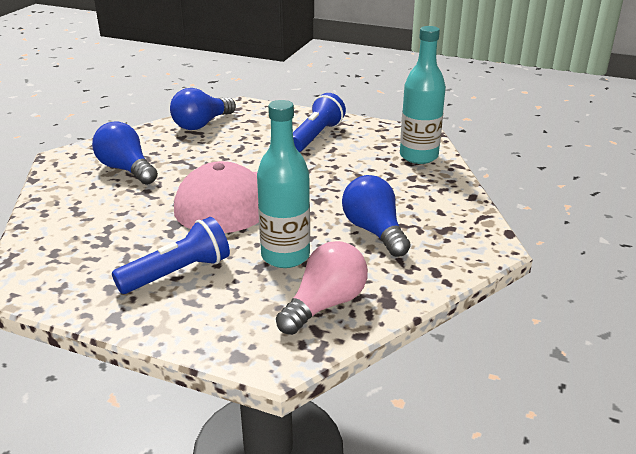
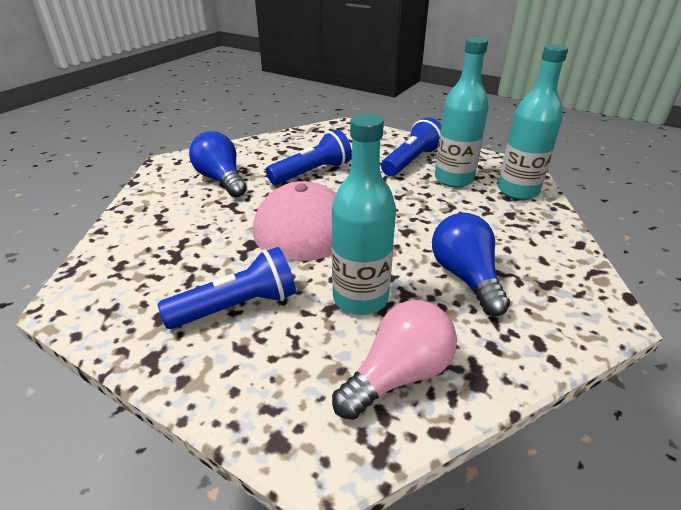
camera: 10 degrees right, 5 degrees up
blue light bulb [170,88,236,130] -> none
none -> blue flashlight [266,130,352,185]
none -> turquoise bottle [435,37,489,187]

